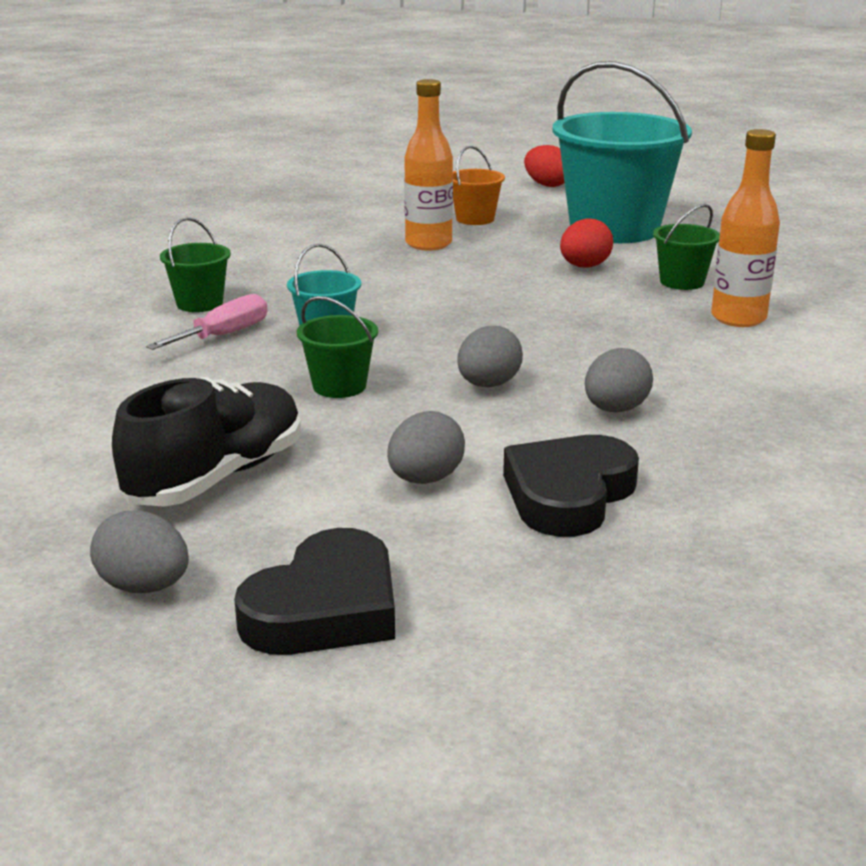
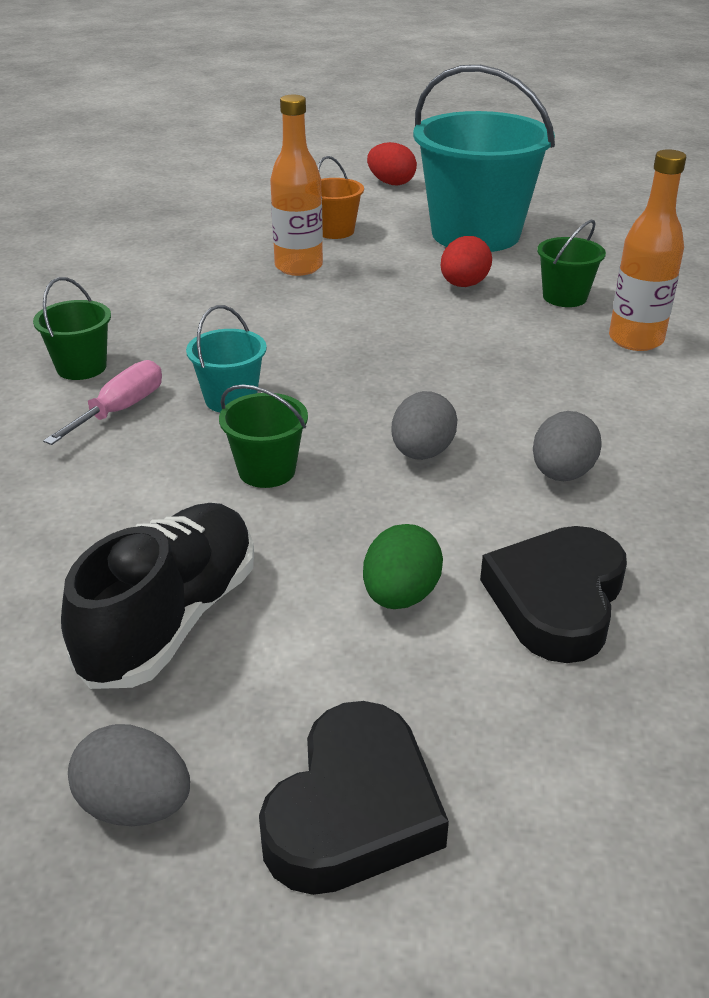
camera: 10 degrees left, 10 degrees up
grey egg [387,411,465,484] -> green egg [363,524,443,609]

